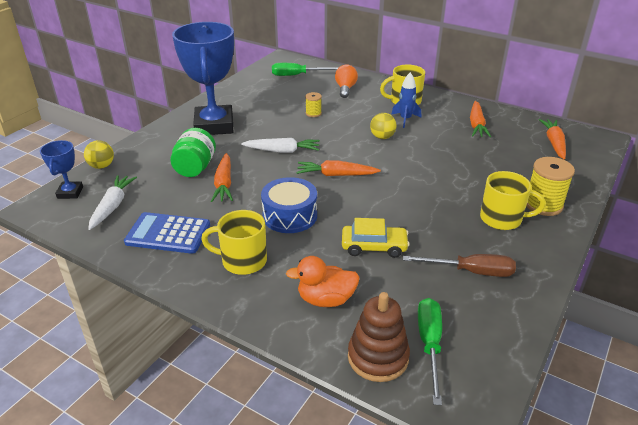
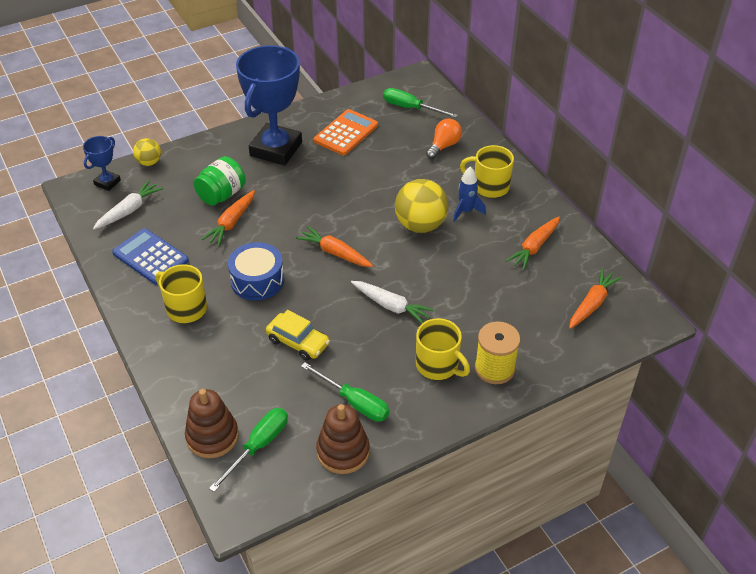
camera: 30 degrees right, 10 degrees up
white carrot [241,138,320,153] -> white carrot moved to [351,281,434,323]
orange duck [286,256,360,307] -> none
yellow spool [305,92,322,117] -> none
yellow ball [370,113,397,139] -> yellow ball [395,179,448,233], size x1.82
brown screwdriver [403,254,516,277] -> green screwdriver [301,362,389,422]
none -> orange calculator [314,109,378,155]
none -> brown stacking toy [316,404,370,474]

